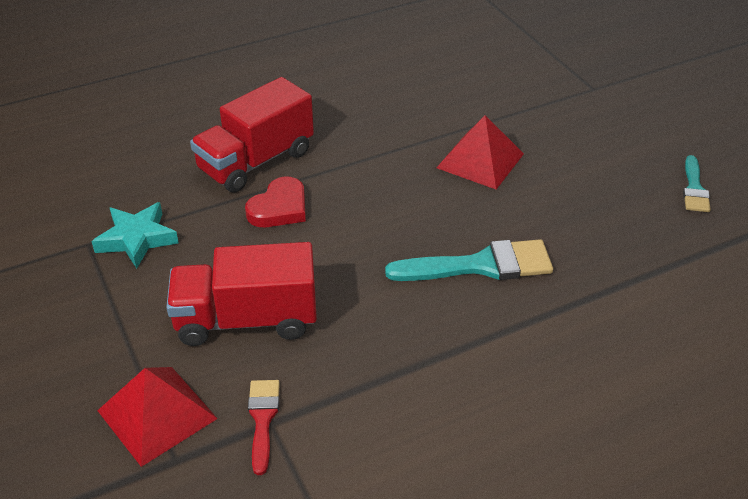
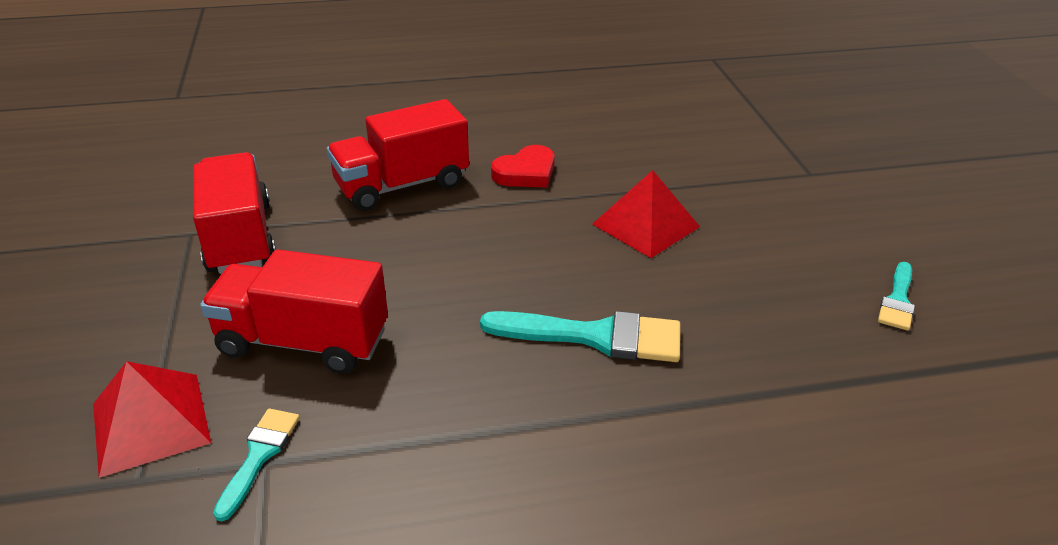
camera: 15 degrees right, 5 degrees down
turquoise star [91,202,179,269] -> red truck [193,152,276,274]
red heart [245,176,306,227] -> red heart moved to [491,145,555,188]
red brush [248,380,280,475] -> turquoise brush [213,409,300,521]

